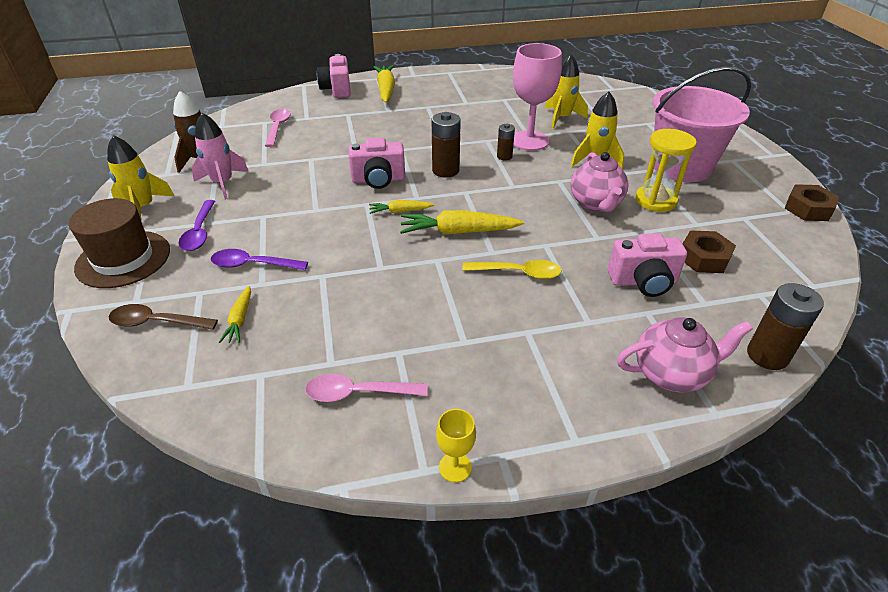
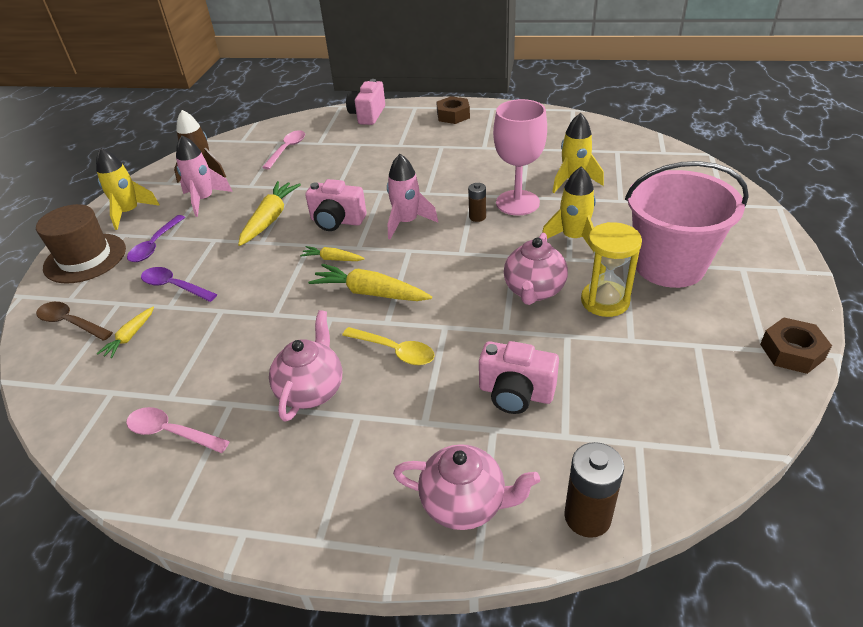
camera: 25 degrees right, 0 degrees up
yellow carrot [373,65,395,103] -> yellow carrot moved to [238,181,301,246]
brown battery [431,112,461,177] -> pink rocket [387,154,438,239]
yellow goblet [436,409,476,482] -> none
brown nut [683,230,736,273] -> brown nut moved to [436,96,470,124]
none -> pink teapot [269,310,342,422]

